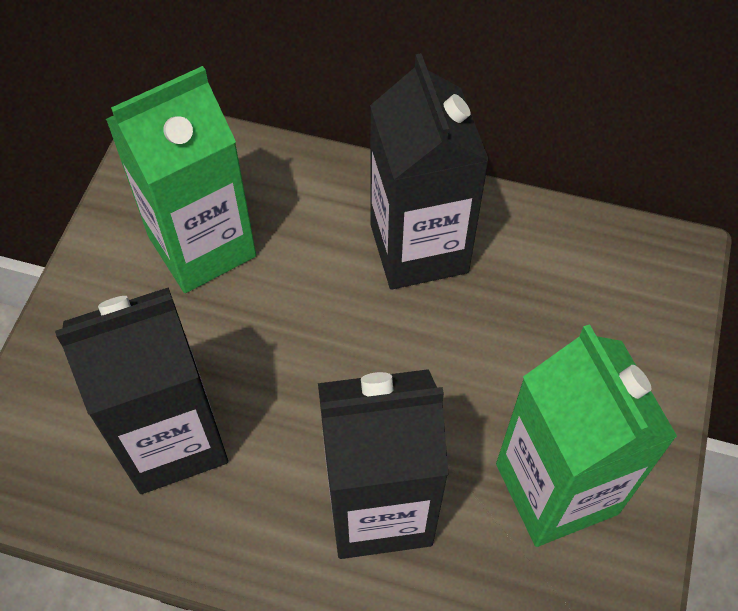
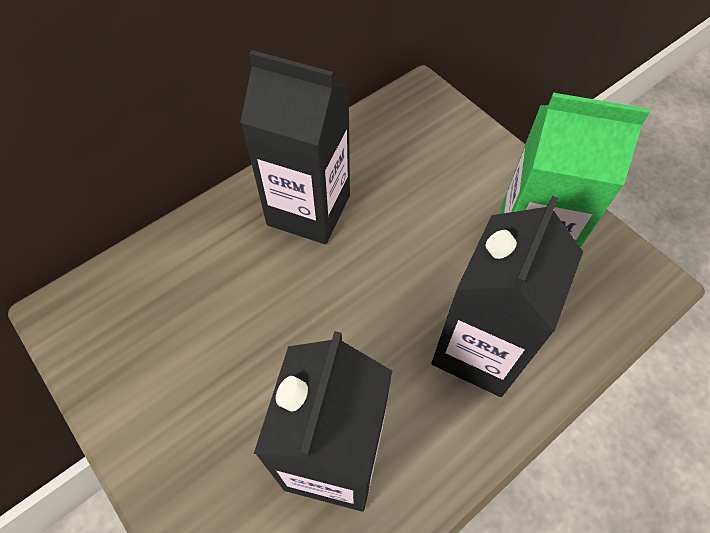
camera: 55 degrees left, 0 degrees up
green carton [106,66,256,293] -> none

